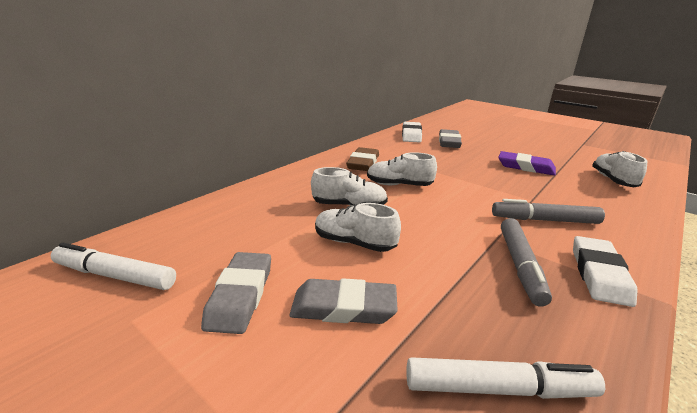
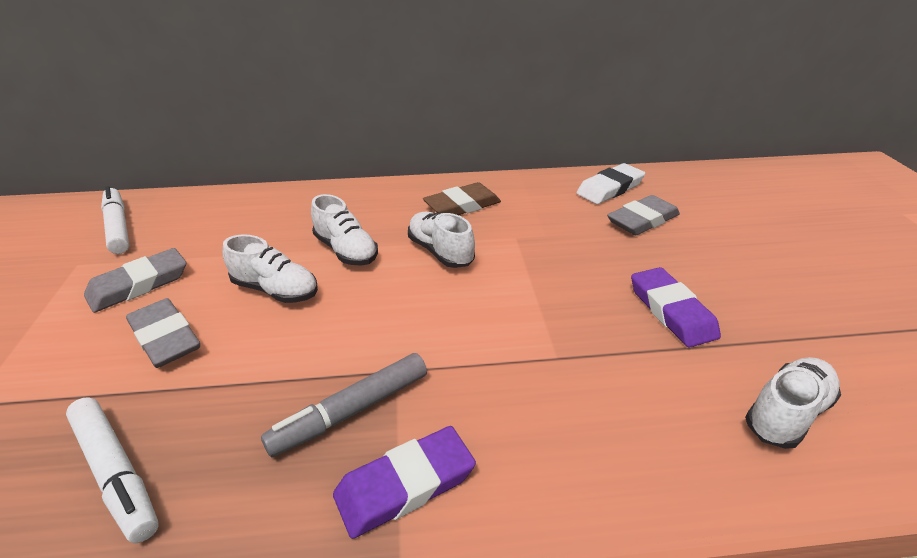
camera: 45 degrees right, 10 degrees up
white shoe [315,203,401,252] -> white shoe turned 135 degrees clockwise [223,234,318,303]
grey marker [492,199,605,224] -> none
white eraser [573,236,638,307] -> purple eraser [333,426,476,539]

